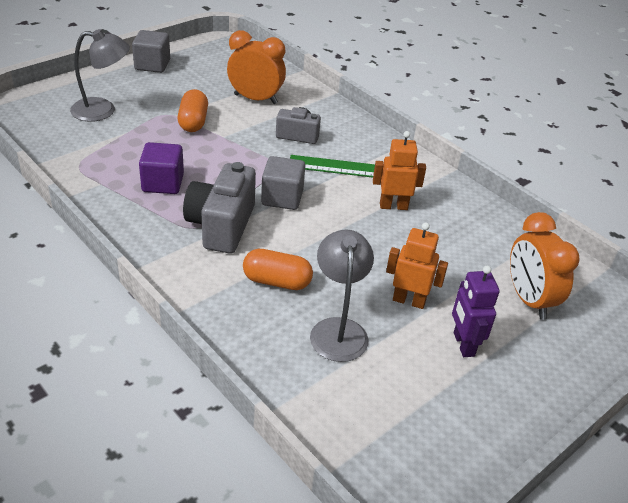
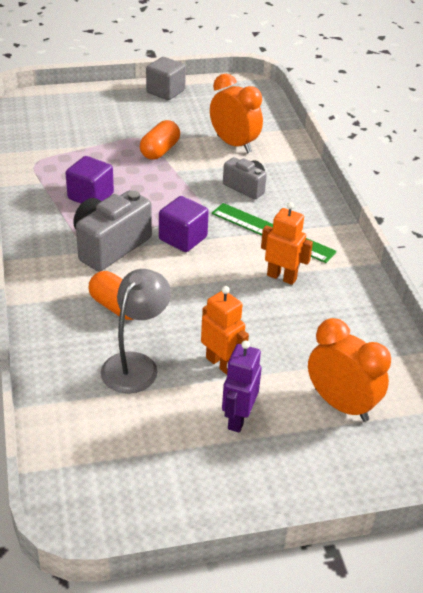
camera: 30 degrees right, 0 degrees up
grey lamp [70,29,130,122] -> none
grey cube [261,156,305,210] -> purple cube [159,196,209,252]
orange clock [510,212,580,320] -> orange clock turned 120 degrees clockwise [308,318,391,422]

